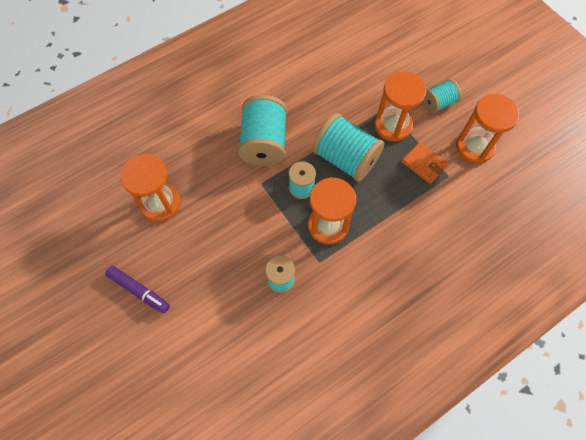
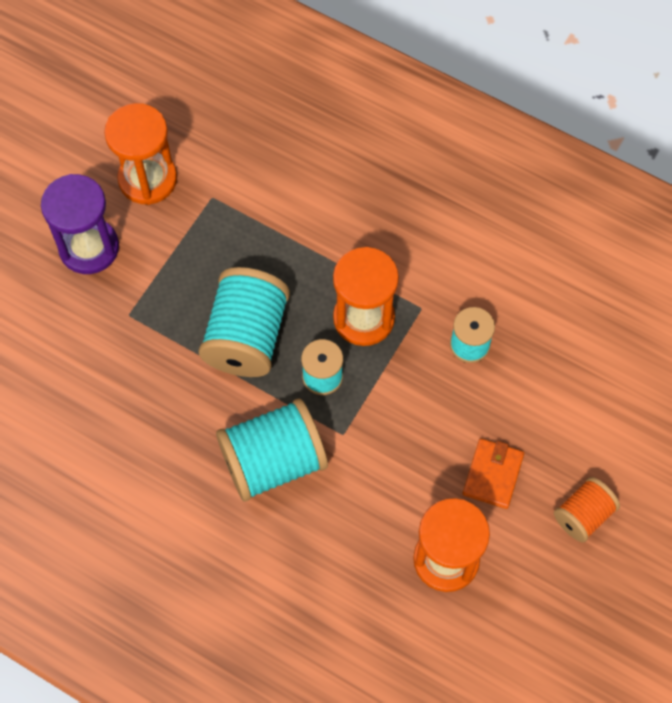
camera: 115 degrees left, 0 degrees up
purple marker [105,266,170,313] -> orange spool [554,477,620,543]
orange hourglass [374,71,426,142] -> none
orange wallet [402,142,448,184] -> orange wallet moved to [463,438,524,509]
turquoise spool [423,79,461,113] -> purple hourglass [41,174,119,274]

